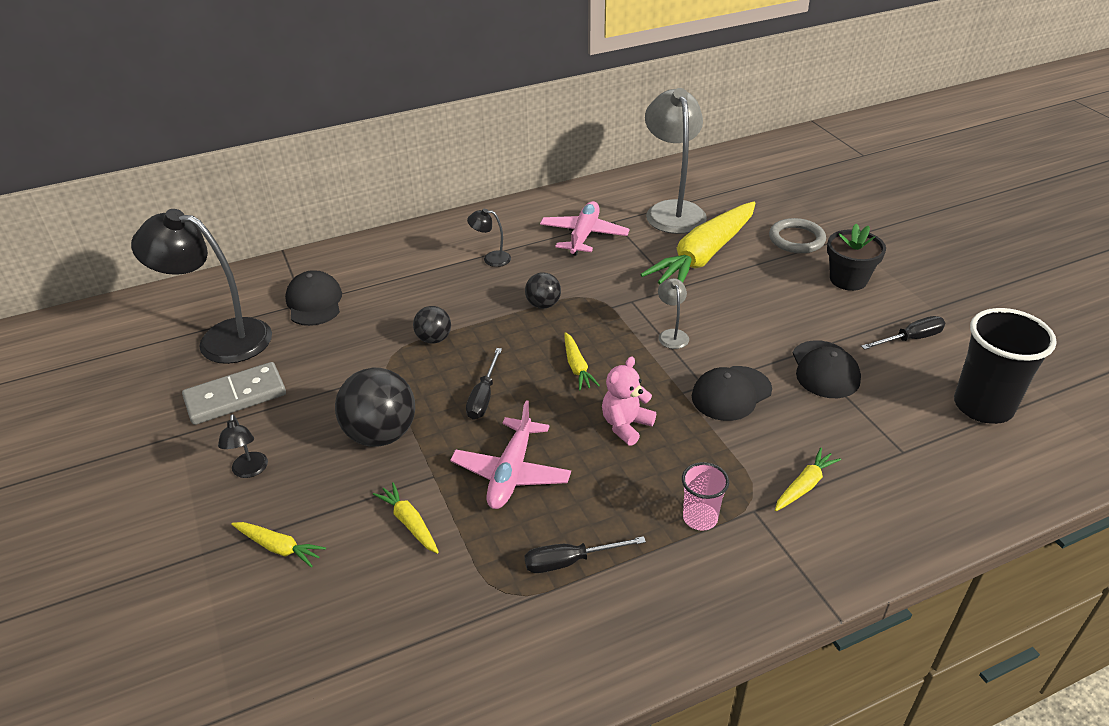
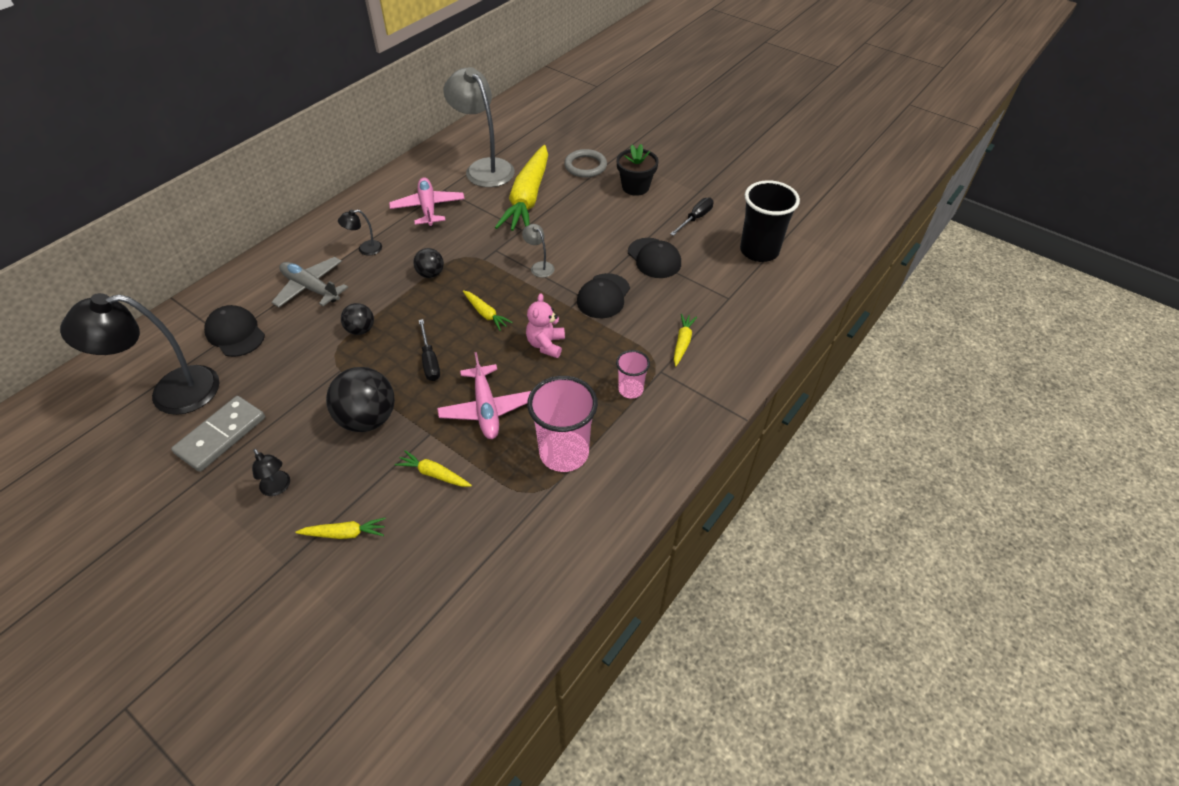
camera: 30 degrees left, 10 degrees up
black screwdriver [524,536,646,573] -> pink cup [527,376,598,472]
none -> grey plane [271,257,348,307]

